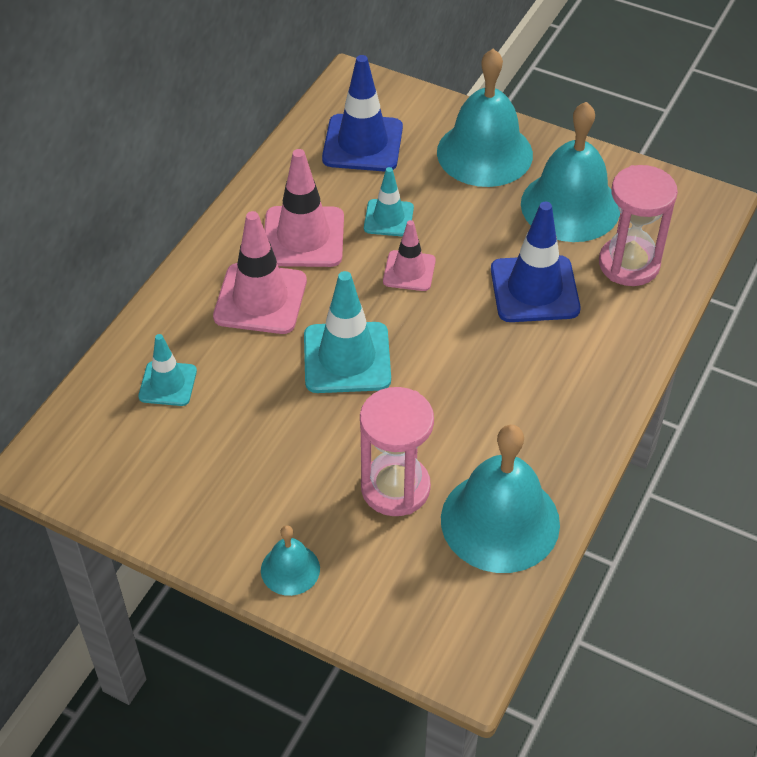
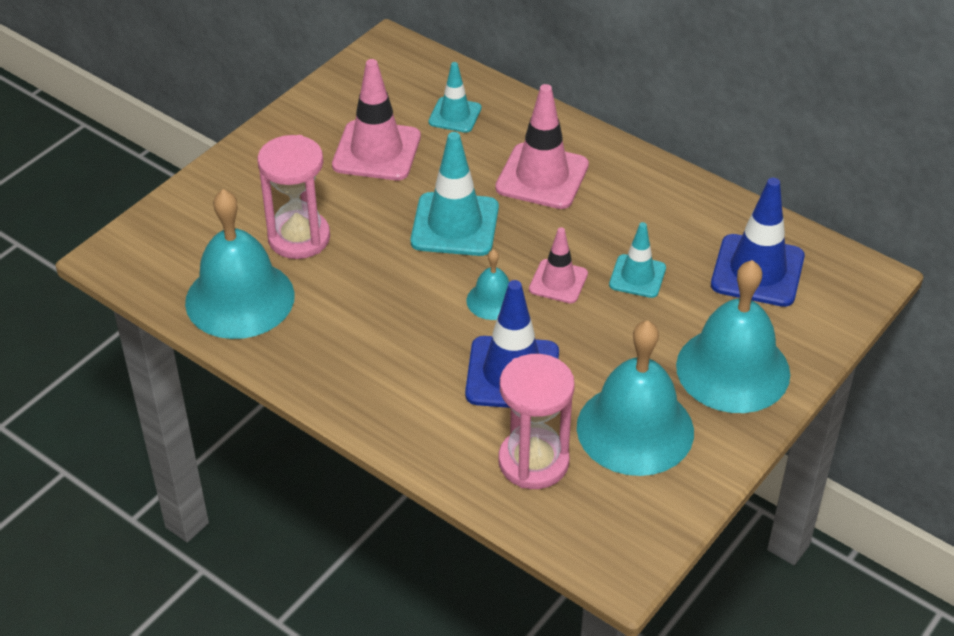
camera: 100 degrees right, 5 degrees down
turquoise bell [261,525,320,596] -> turquoise bell moved to [467,249,509,320]
pink traffic cone [264,149,344,267] -> pink traffic cone moved to [332,59,421,180]

